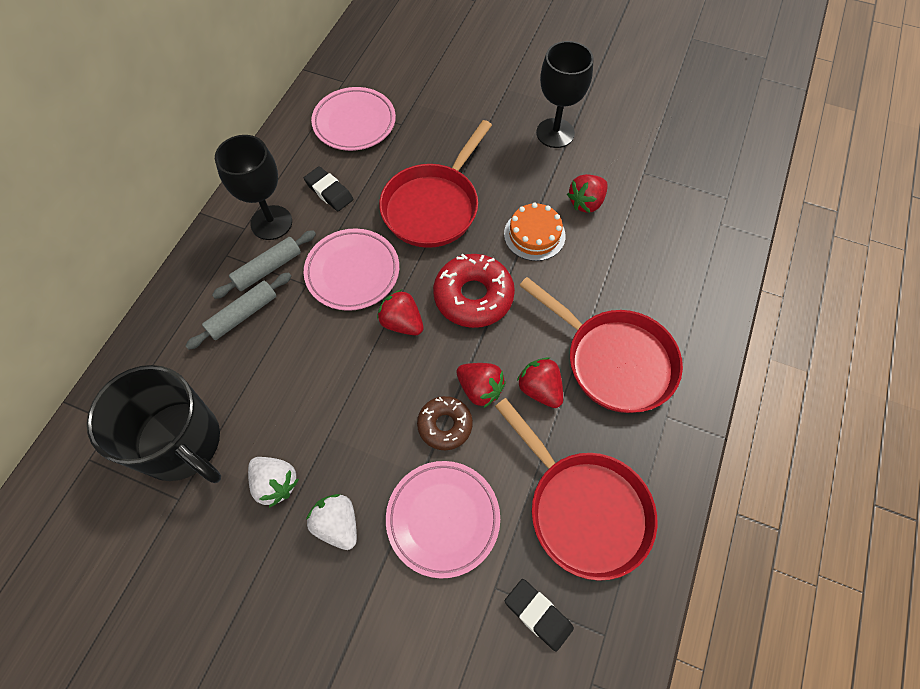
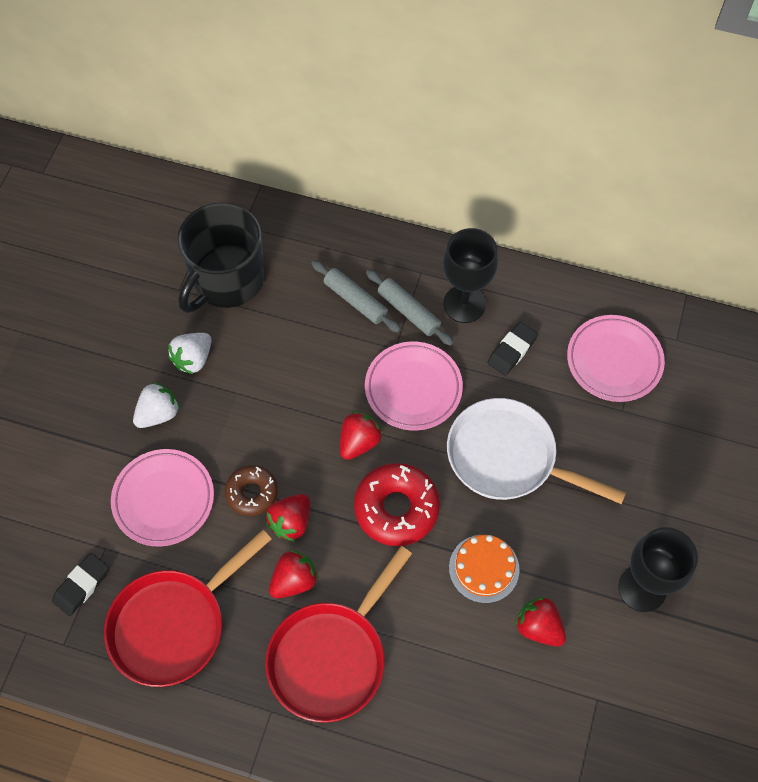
camera: 85 degrees right, 0 degrees up
red pan [379,120,492,248] -> white pan [447,398,626,504]

